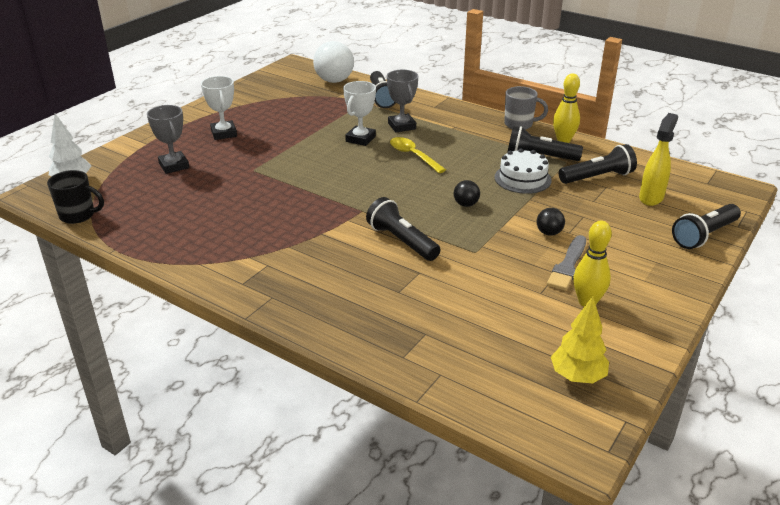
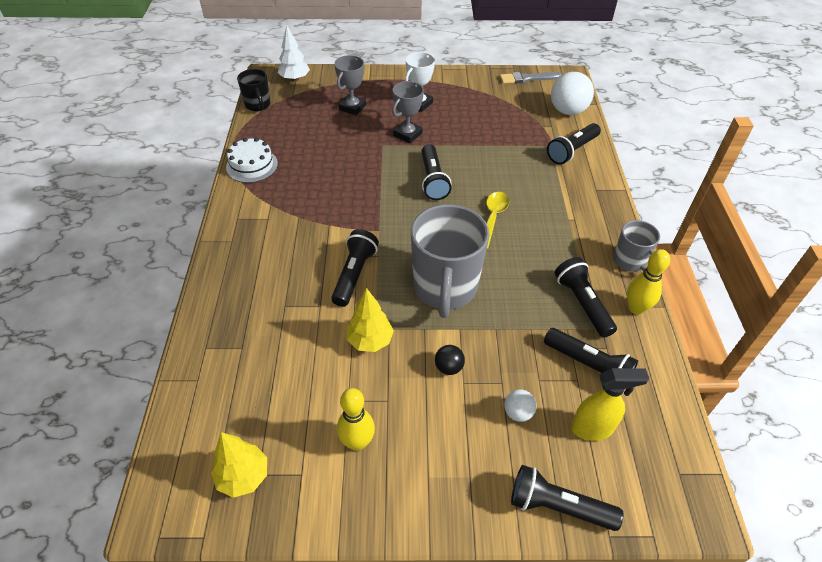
camera: 55 degrees right, 15 degrees up
white trophy [343,81,376,146] -> none
grey trophy [387,70,418,133] -> grey trophy moved to [392,81,424,143]
black ball [454,180,480,207] -> grey mug [411,204,489,318]
white cake [494,148,552,194] -> white cake moved to [226,138,278,183]
grey brush [547,235,586,291] -> grey brush moved to [500,72,562,84]
none -> yellow tree [347,288,394,352]
none -> black flashlight [421,144,451,200]
none -> white ball [504,389,537,422]

